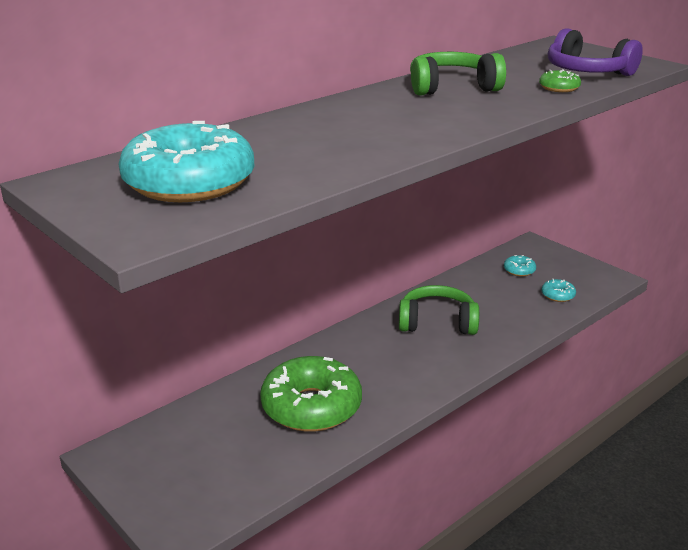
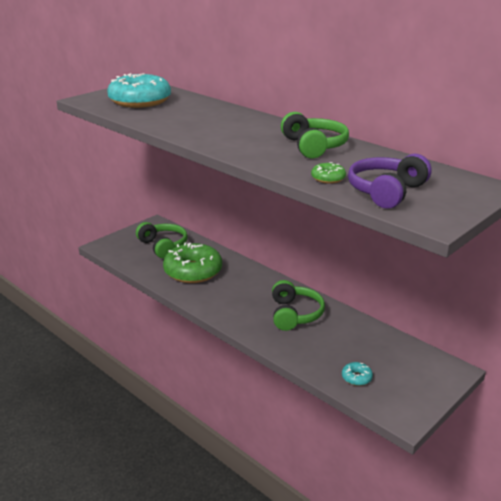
camera: 85 degrees right, 0 degrees up
turquoise donut [504,255,536,276] -> none
none -> green headphones [136,222,188,258]

